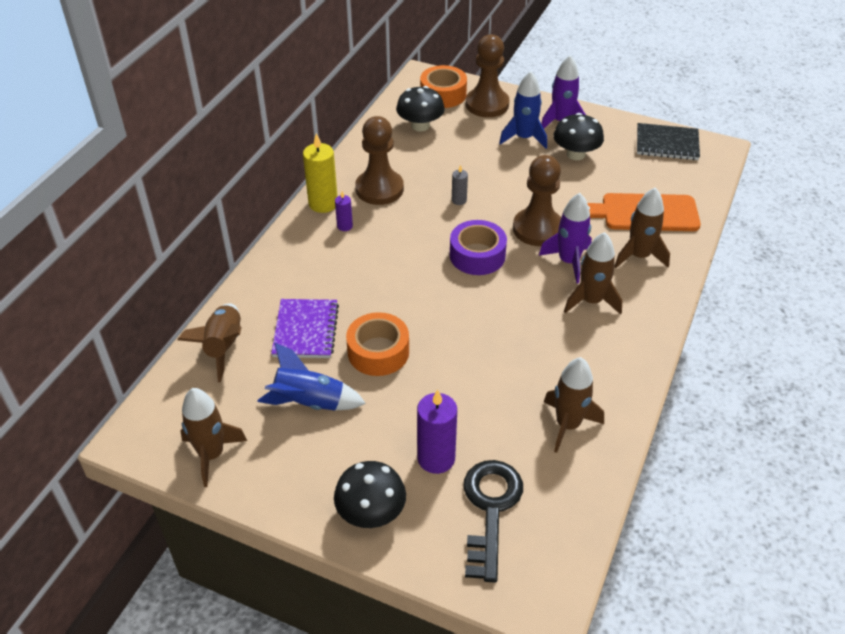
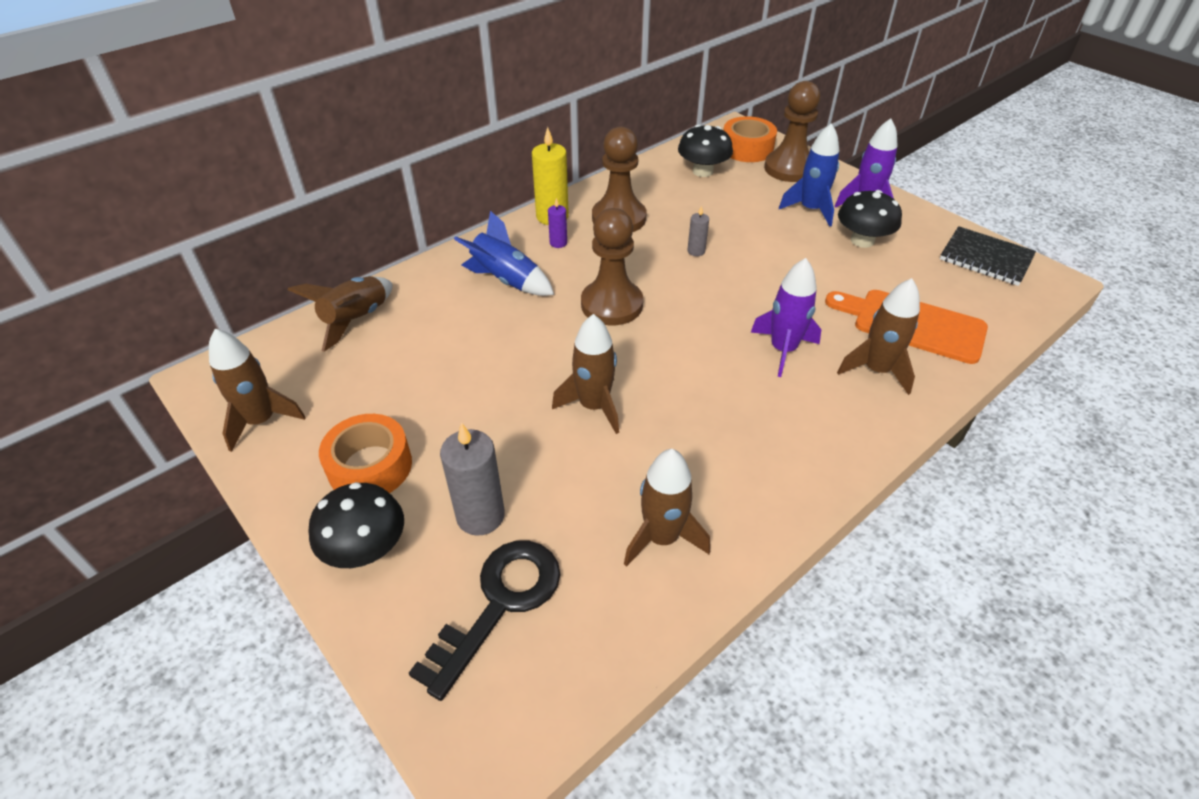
camera: 25 degrees right, 0 degrees up
blue rocket [257,343,366,411] -> blue rocket moved to [454,211,554,296]
purple notebook [271,299,339,358] -> none
orange tape [346,312,409,376] -> orange tape moved to [319,414,412,493]
purple candle [417,389,457,474] -> grey candle [440,422,505,536]
purple tape [450,220,507,275] -> none
brown pawn [513,155,561,246] -> brown pawn moved to [581,208,643,325]
brown rocket [564,232,622,314] -> brown rocket moved to [552,314,619,434]

